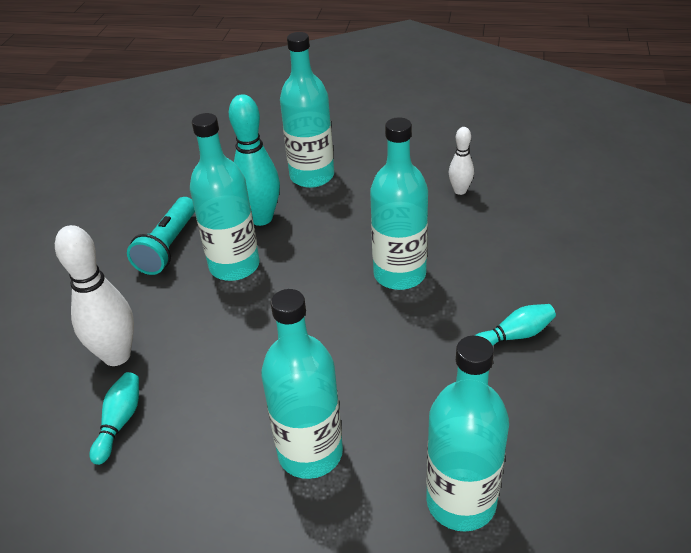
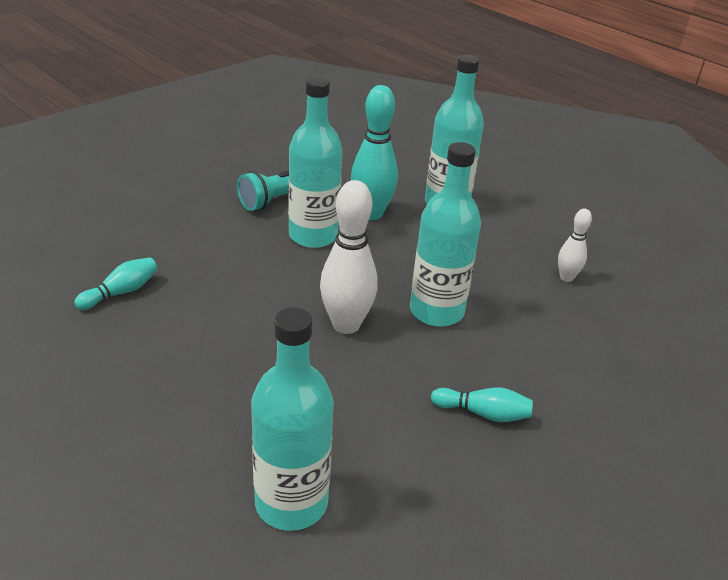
camera: 30 degrees right, 5 degrees down
white bowling pin [55,225,134,366] -> white bowling pin moved to [320,180,378,334]
turquoise bottle [261,289,343,479] -> none

